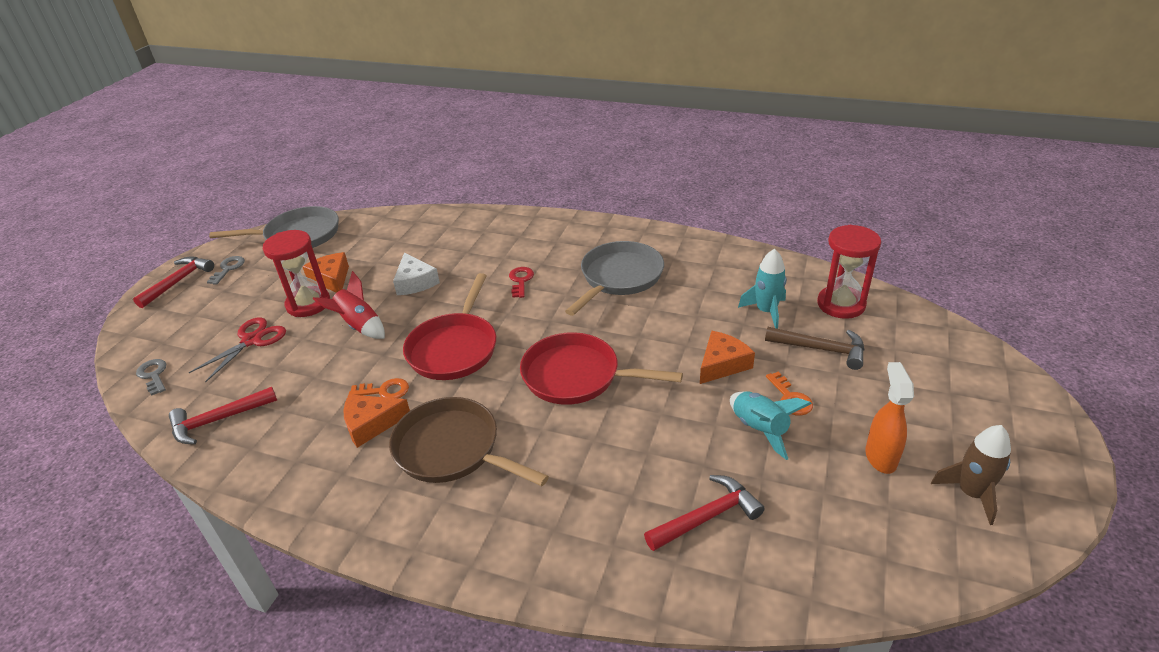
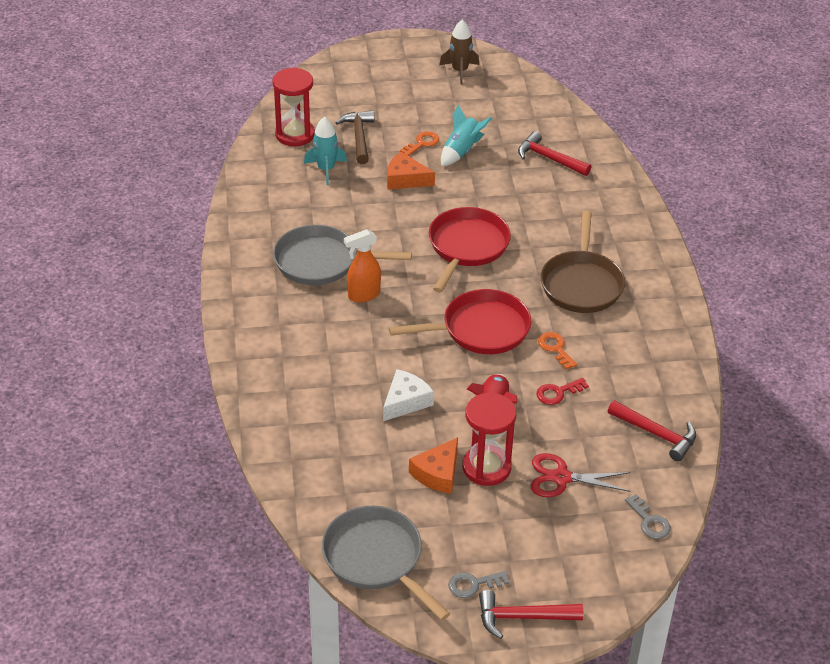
camera: 120 degrees left, 5 degrees up
grey key [136,359,166,396] -> grey key turned 60 degrees counterclockwise [625,494,671,539]
orange cheese [343,394,410,448] -> none
red key [509,267,534,298] -> red key moved to [536,378,589,405]
red pan [520,332,683,405] -> red pan turned 150 degrees counterclockwise [429,207,511,293]
orange spray bottle [865,362,914,474] -> orange spray bottle moved to [344,229,381,302]

